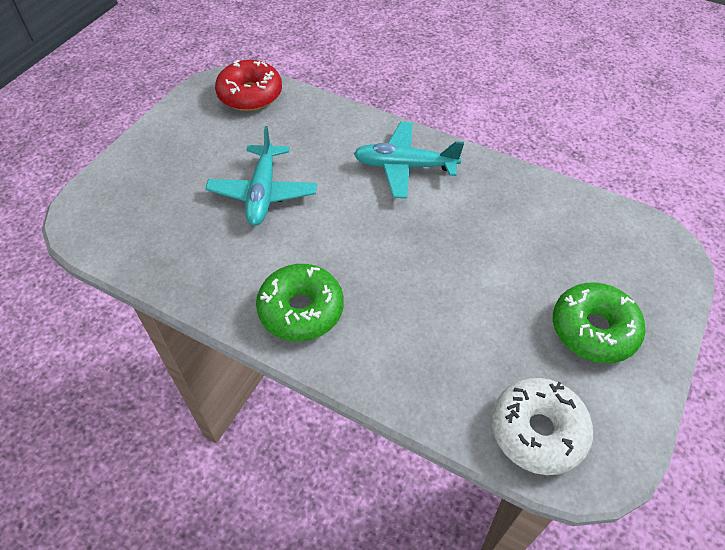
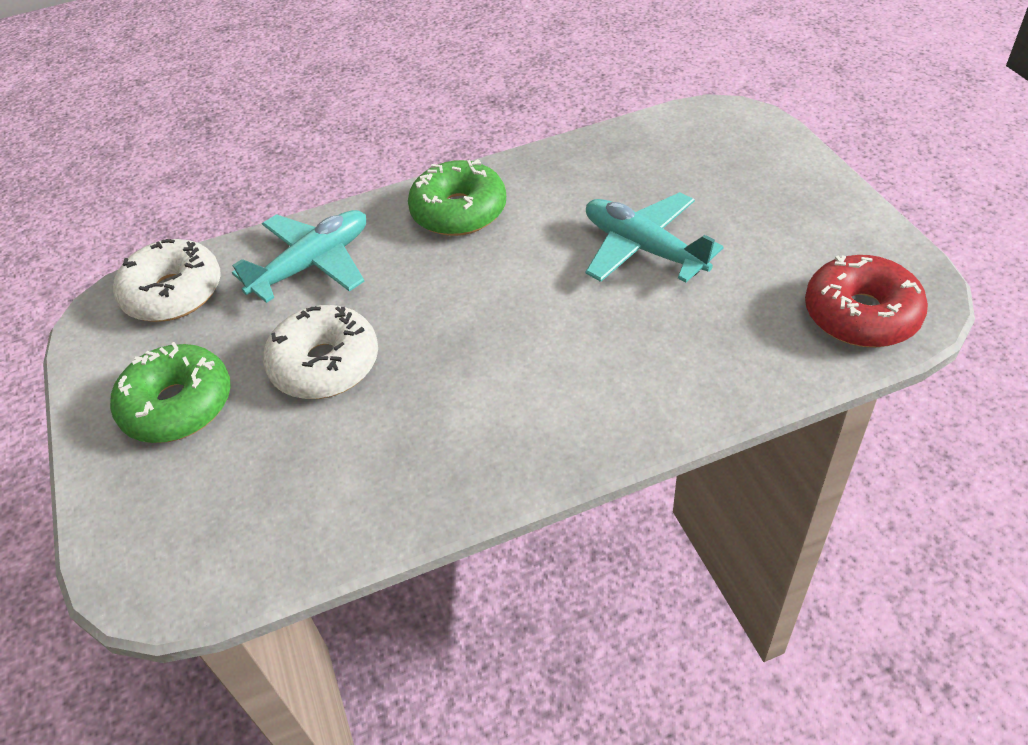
camera: 135 degrees right, 5 degrees down
turquoise plane [354,122,464,199] -> turquoise plane moved to [232,210,366,303]
none -> white donut [263,305,378,399]

